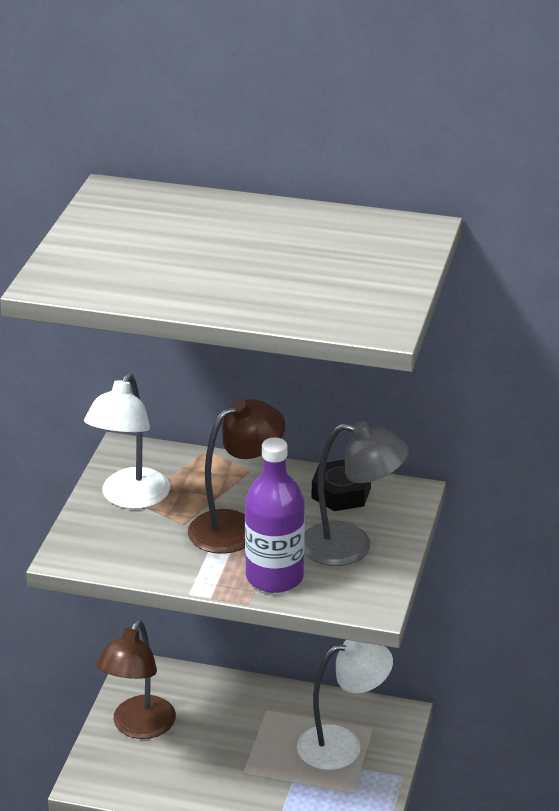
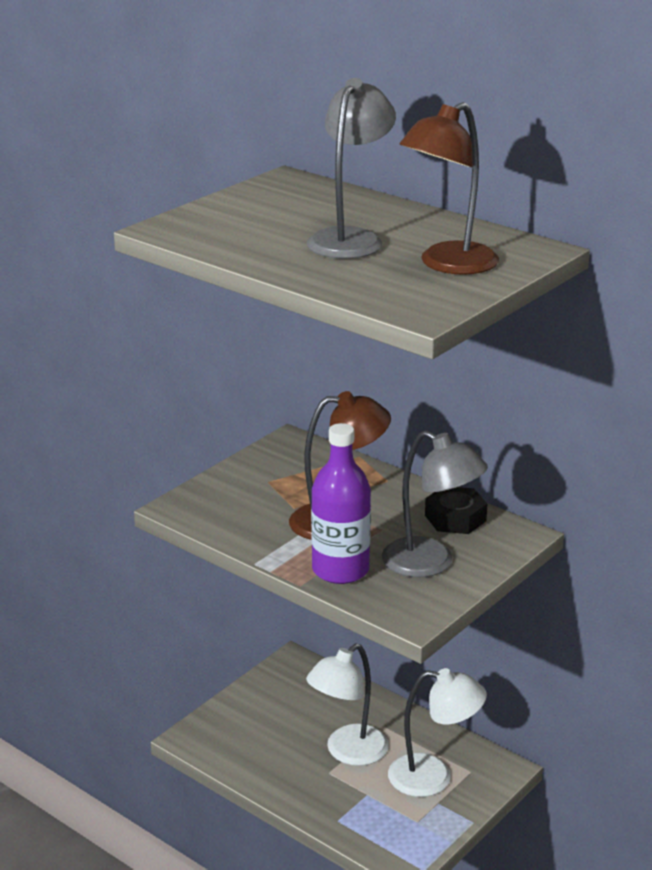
camera: 25 degrees right, 5 degrees down
white lamp [84,373,170,509] -> white lamp moved to [306,643,389,766]
brown lamp [96,620,176,739] -> brown lamp moved to [399,102,499,275]
none -> grey lamp [307,78,396,259]

